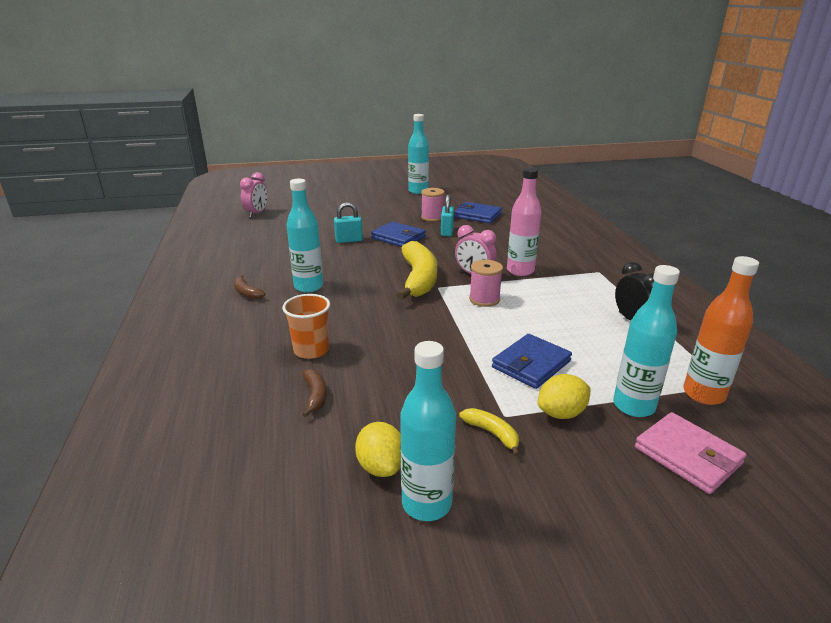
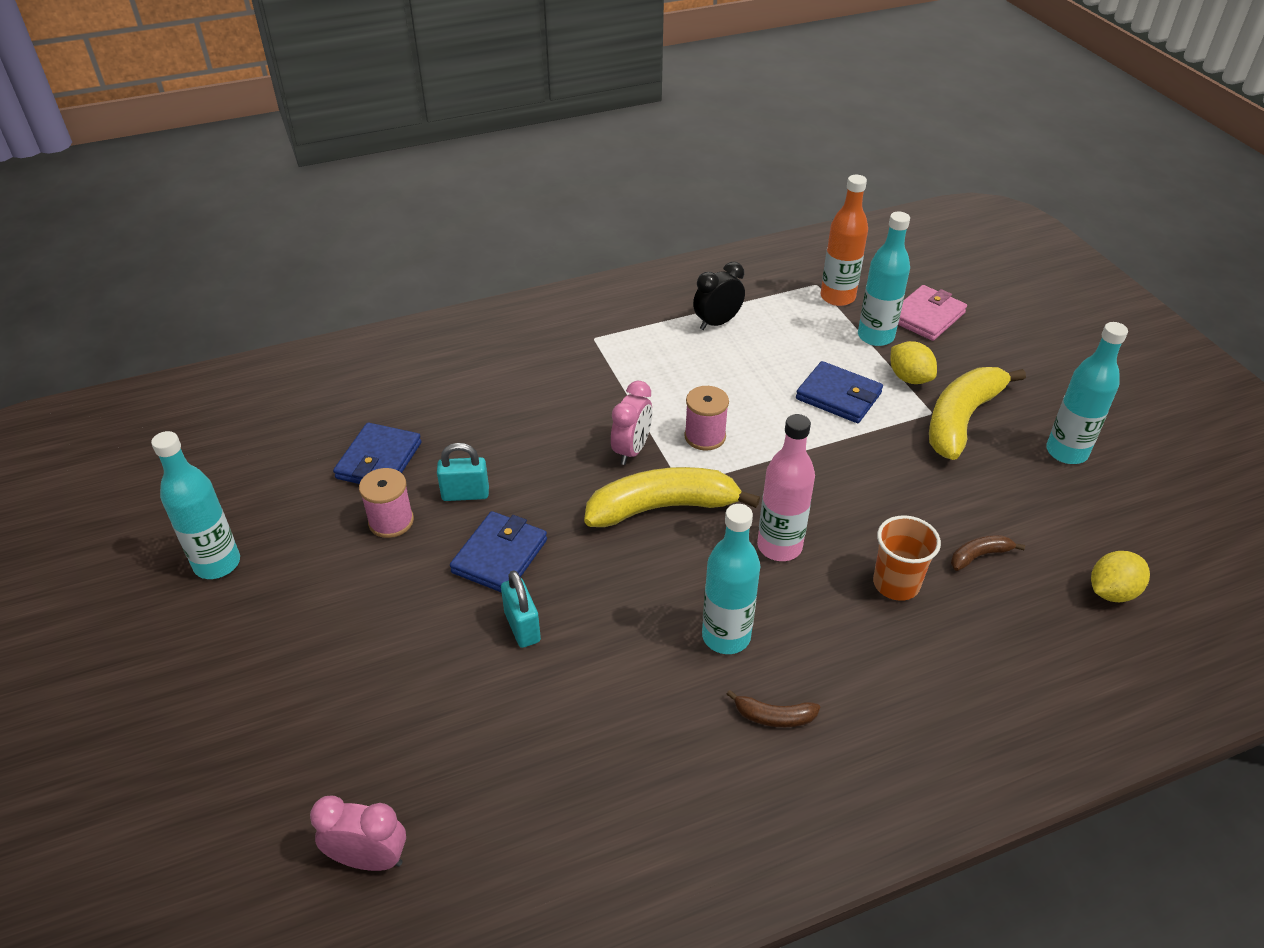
camera: 100 degrees left, 15 degrees up
brown banana [234,275,265,300] -> brown banana turned 60 degrees clockwise [726,690,820,727]
yellow lemon [355,422,401,477] -> yellow lemon moved to [1091,551,1150,602]
yellow banana [459,408,520,456] -> yellow banana [929,367,1026,460], size x2.22
pink bottle [507,167,541,276] -> pink bottle moved to [757,414,815,561]

